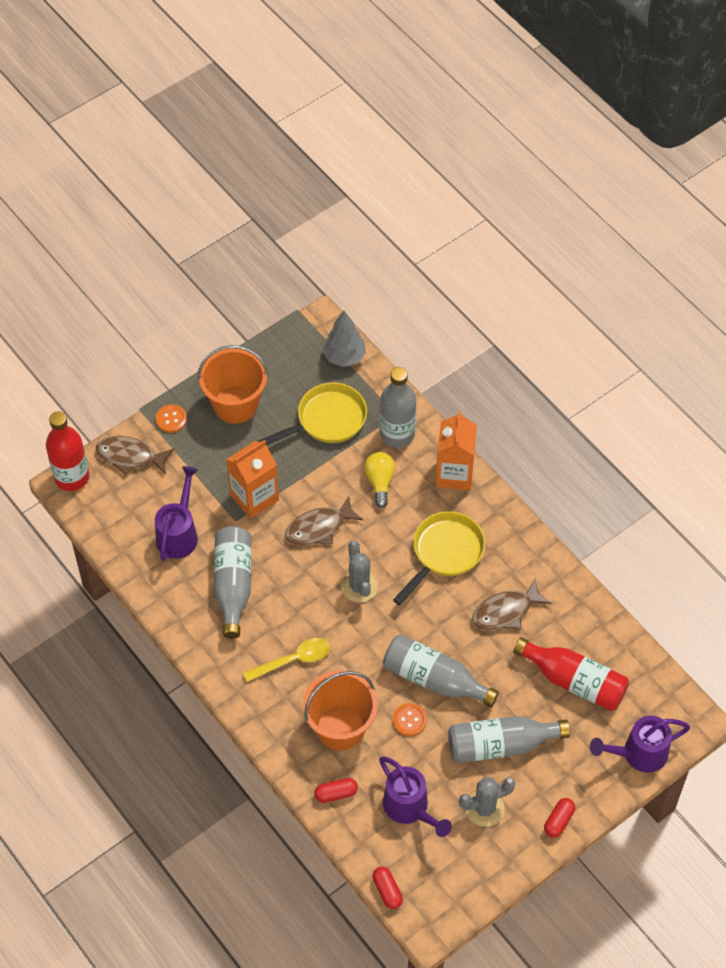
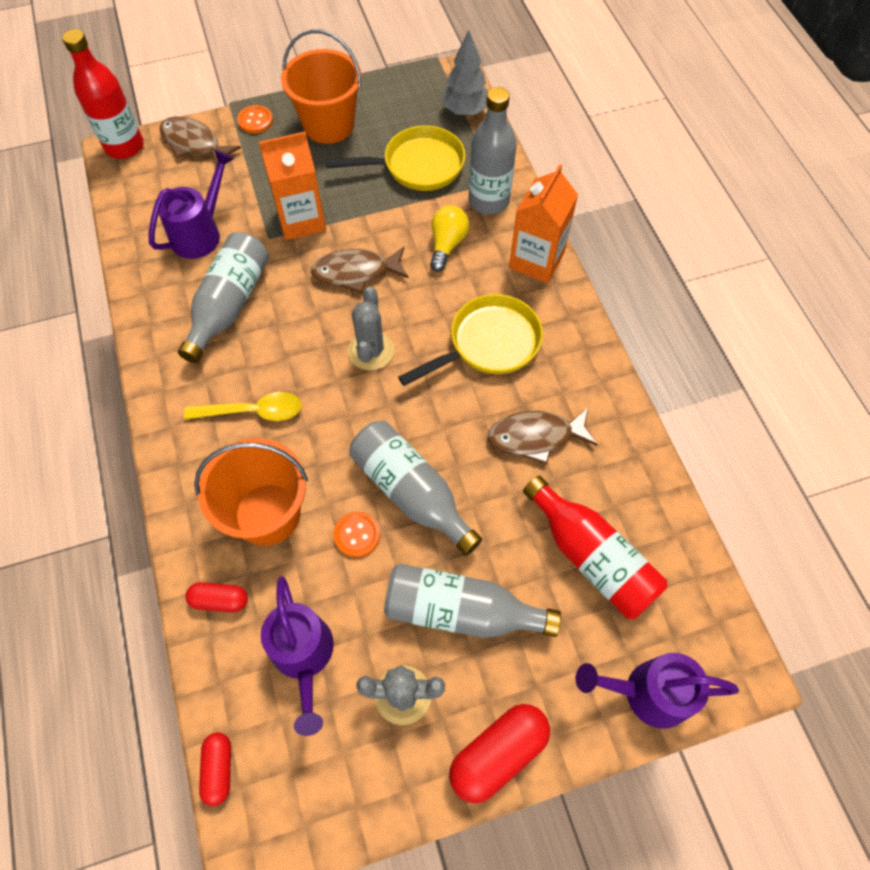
camera: 20 degrees right, 5 degrees up
red capsule [544,798,575,838] -> red capsule [449,704,550,804], size x1.72

